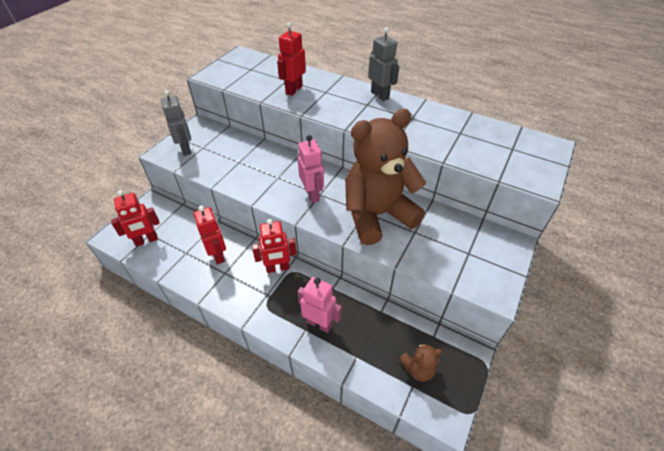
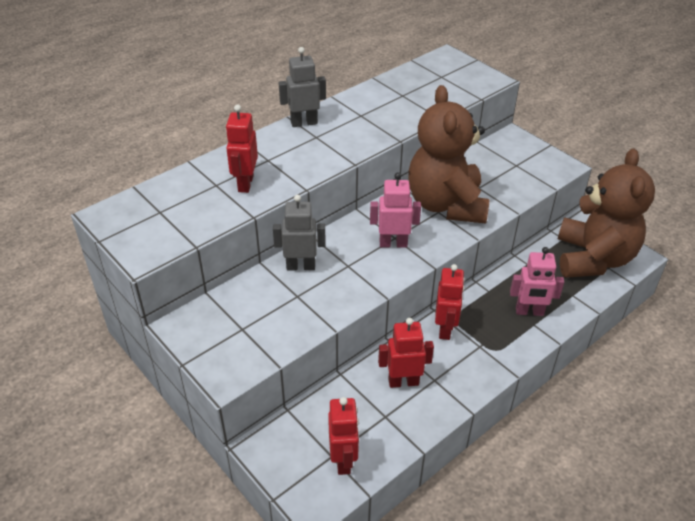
camera: 70 degrees left, 5 degrees down
grey robot [161,90,191,156] -> grey robot moved to [273,195,326,270]
red robot [277,22,306,96] -> red robot turned 45 degrees clockwise [226,105,258,193]
pink robot [297,277,342,333] -> pink robot turned 135 degrees counterclockwise [510,247,564,316]
brown teddy bear [399,342,443,382] -> brown teddy bear [558,148,655,278], size x2.47

